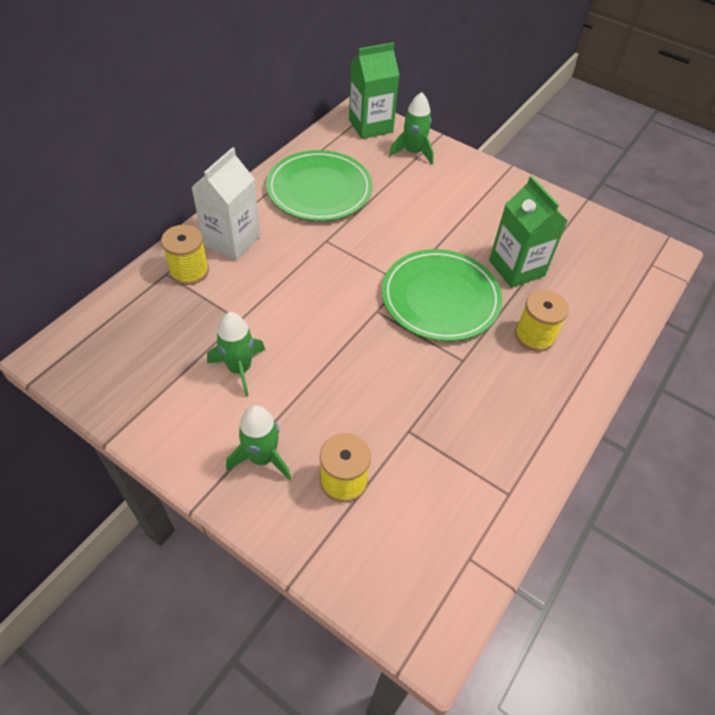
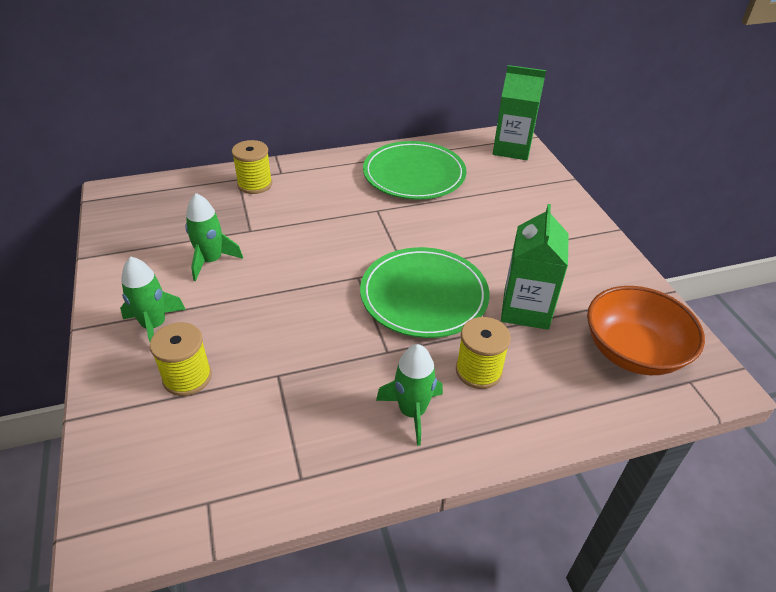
camera: 40 degrees right, 10 degrees down
white carton [191,147,260,261] -> none
green rocket [389,92,434,165] -> green rocket moved to [376,344,443,446]
none -> orange bowl [587,286,705,375]

